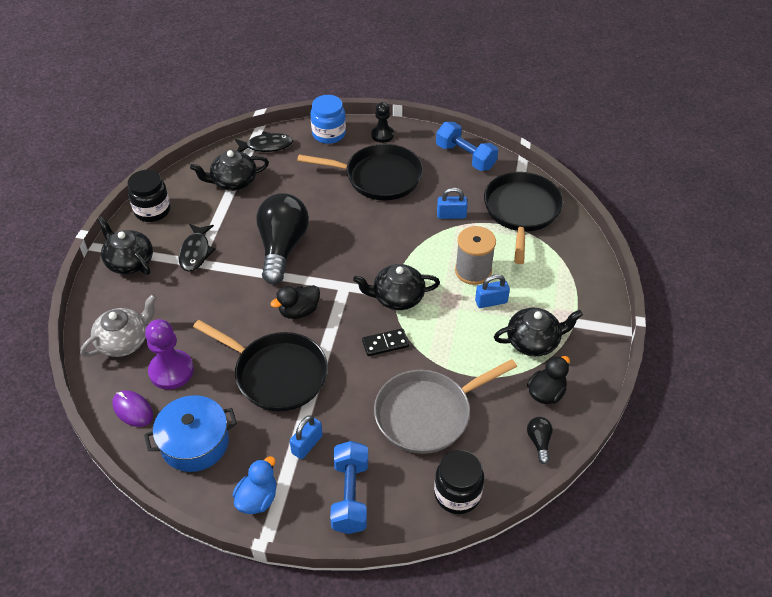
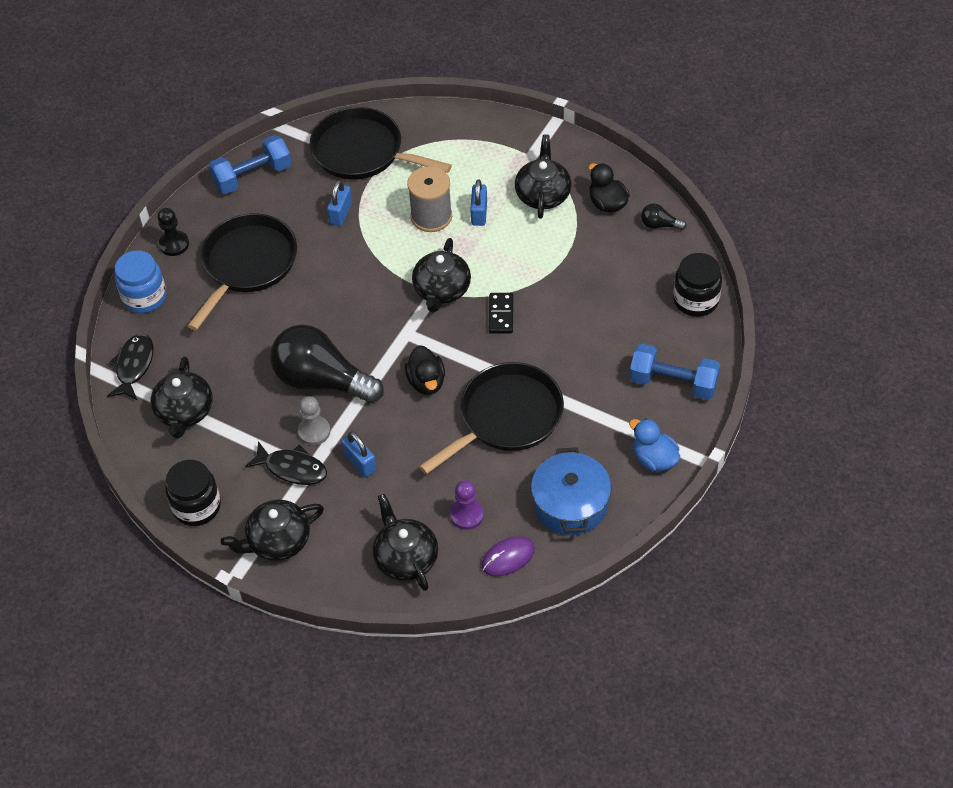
camera: 70 degrees left, 5 degrees up
grey teapot [80,294,157,357] -> black teapot [373,494,438,591]
purple pawn [145,319,194,390] -> purple pawn [450,480,484,530], size x0.65
blue padlock [290,415,323,459] -> blue padlock moved to [342,431,377,477]
grey pan [374,359,517,454] -> none
none -> grey pawn [298,396,330,445]

